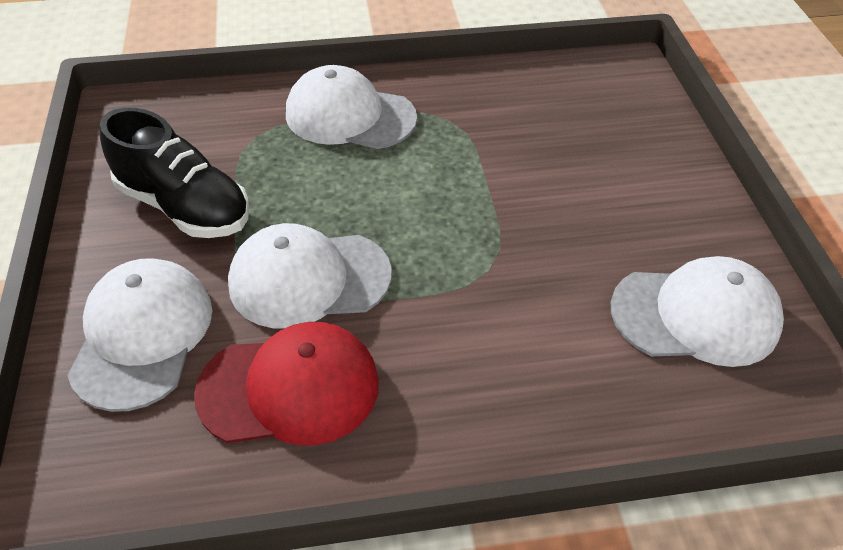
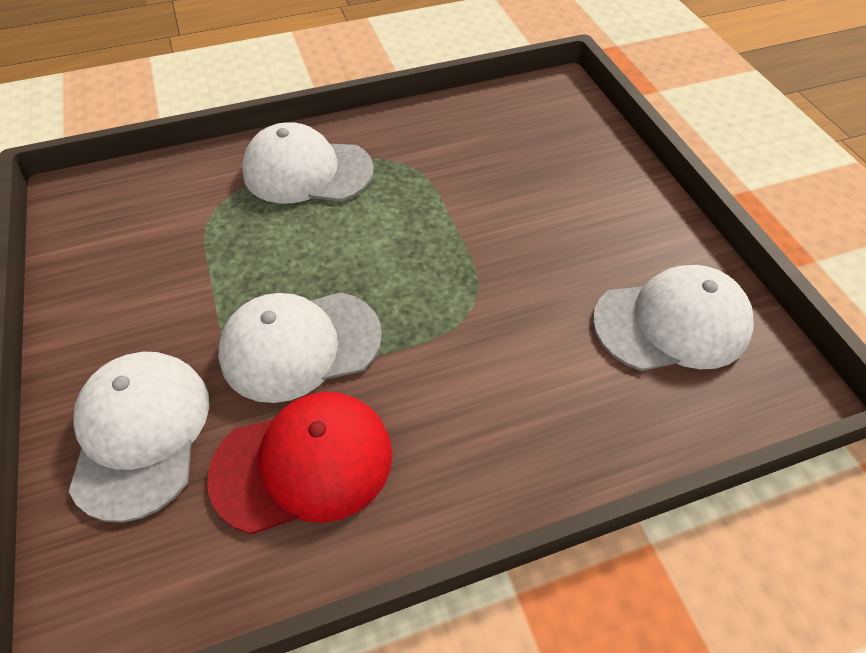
camera: 10 degrees left, 5 degrees up
black shoe [100,108,250,238] -> none

